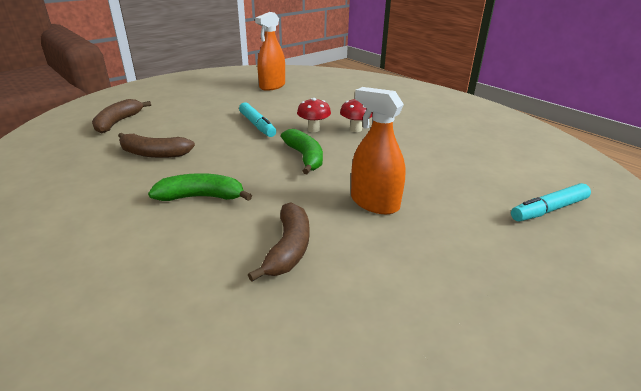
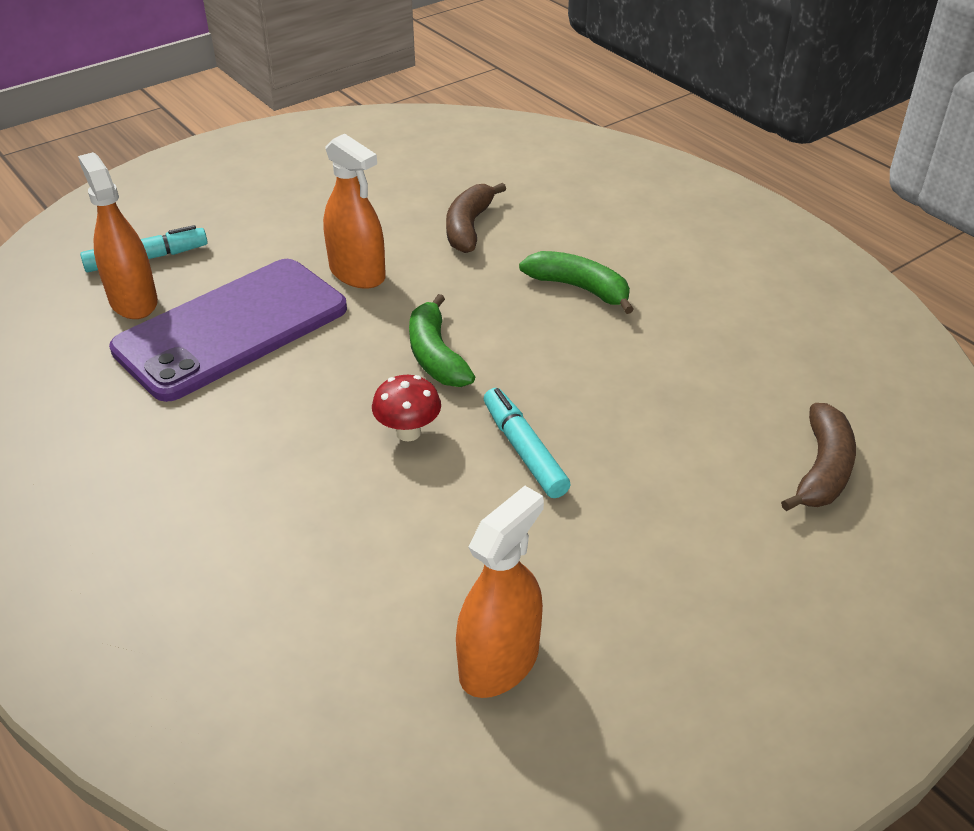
camera: 175 degrees left, 10 degrees up
brown banana [118,133,195,158] -> none
green banana [148,173,252,201] -> green banana turned 150 degrees counterclockwise [519,251,634,314]
red mushroom [340,99,373,132] -> none
none -> orange spray bottle [78,152,158,319]
none -> purple phone [109,259,347,402]

